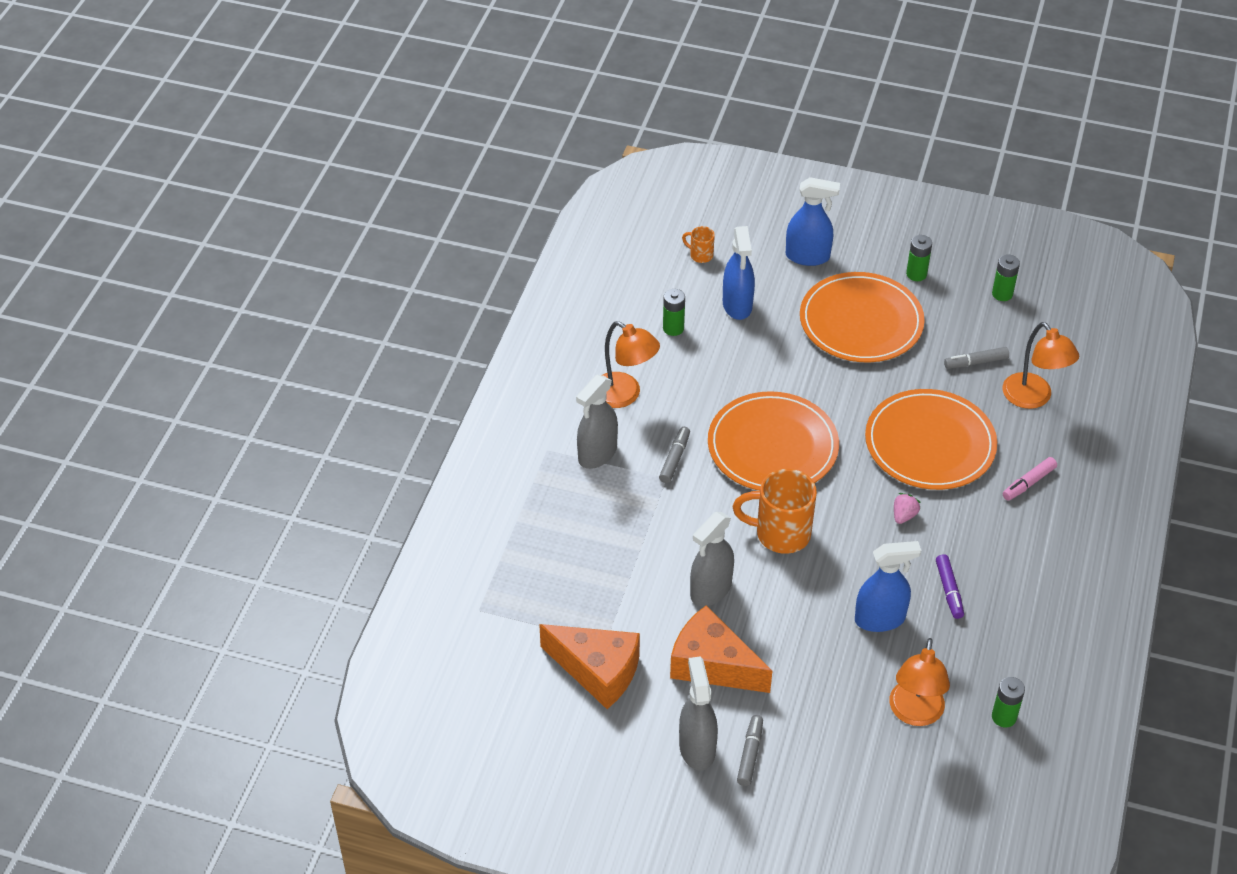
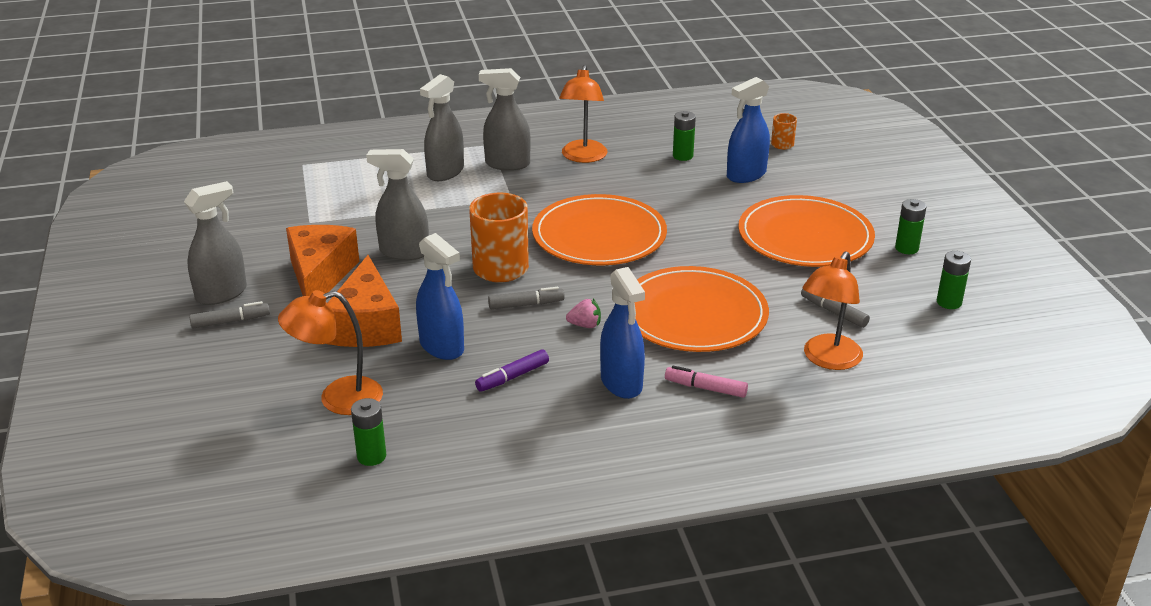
camera: 60 degrees right, 15 degrees down
orange cheese [539,624,640,709] -> orange cheese moved to [327,255,402,347]
grey marker [659,427,690,483] -> grey marker moved to [488,287,565,309]
blue spray bottle [786,177,840,266] -> blue spray bottle moved to [600,267,645,399]
none -> grey spray bottle [420,74,464,181]

